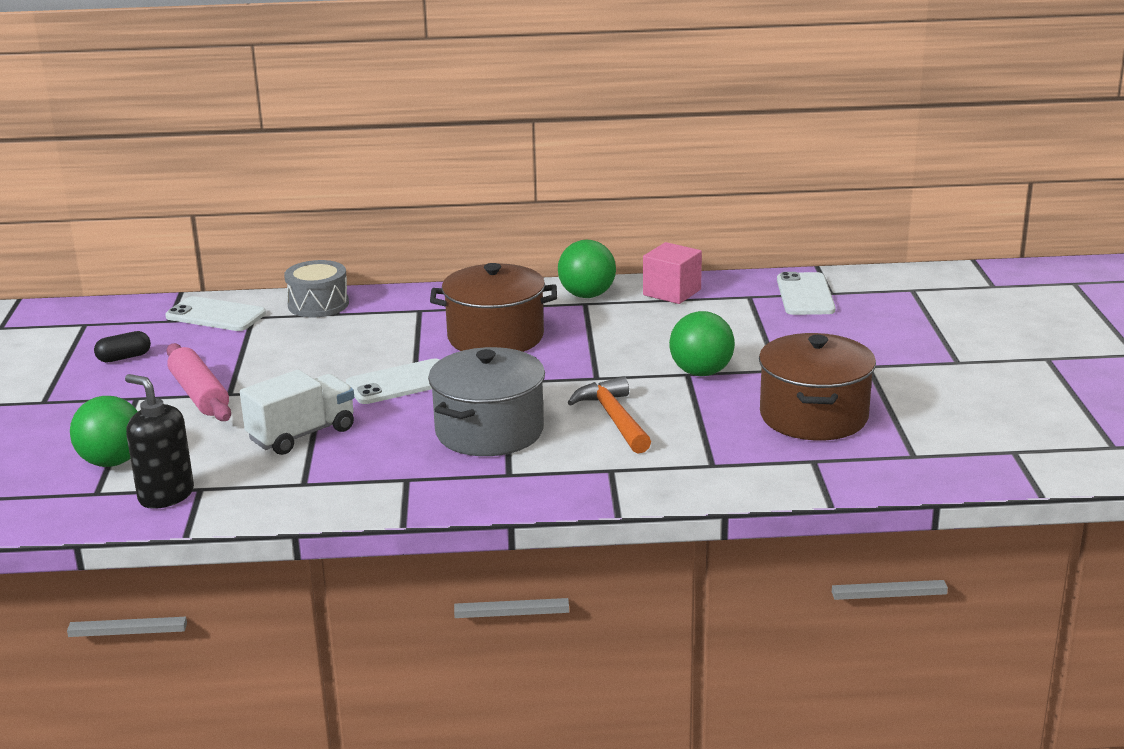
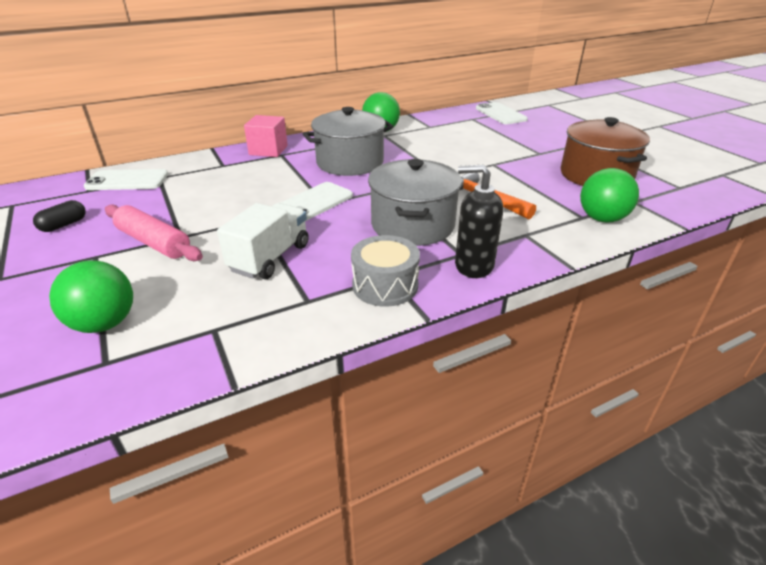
camera: 25 degrees left, 10 degrees up
black soap dispenser [125,374,194,509] -> black soap dispenser moved to [455,165,503,278]
grey drum [284,260,349,317] -> grey drum moved to [351,235,420,307]
brown pot [430,263,557,352] -> grey pot [303,107,393,176]
pink cube [643,242,702,304] -> pink cube moved to [244,115,288,157]
green ball [669,311,735,376] -> green ball moved to [580,168,639,222]

